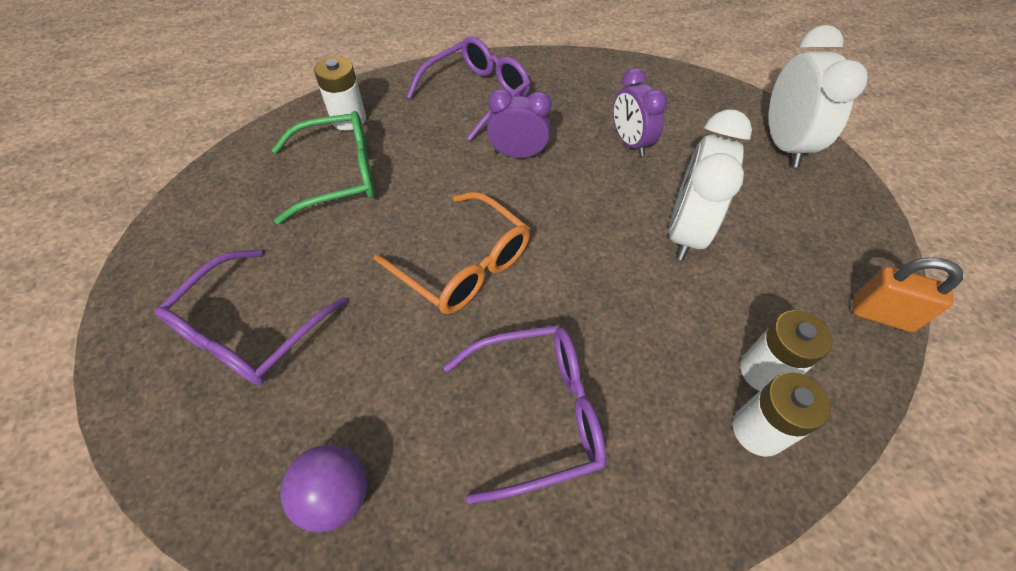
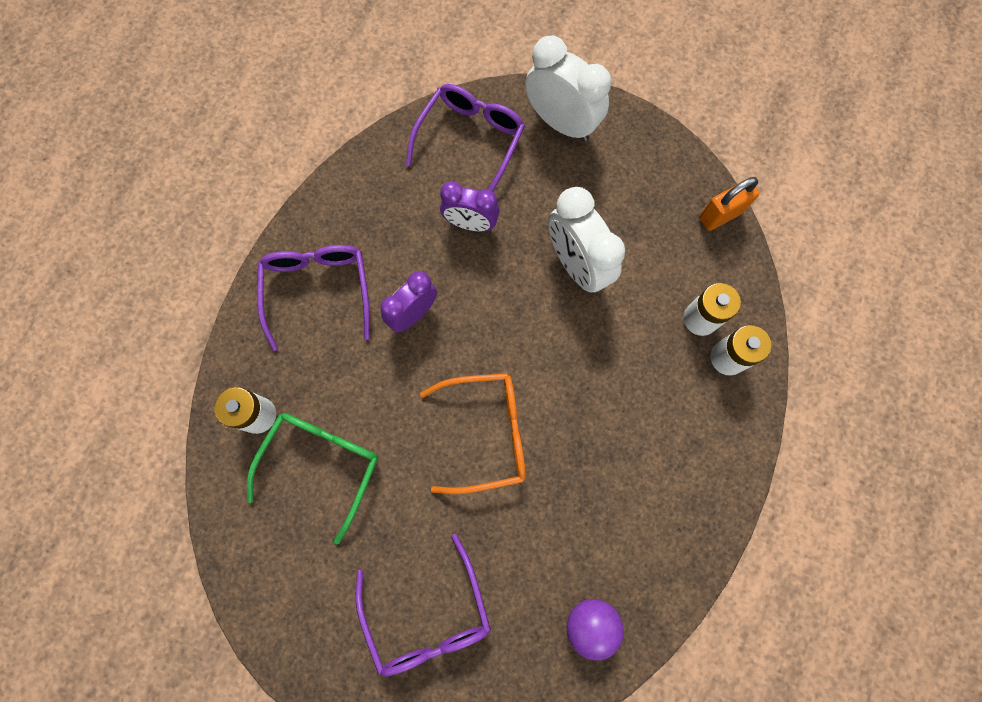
camera: 50 degrees left, 20 degrees up
purple glasses [443,325,606,504] -> purple glasses moved to [406,84,525,192]

